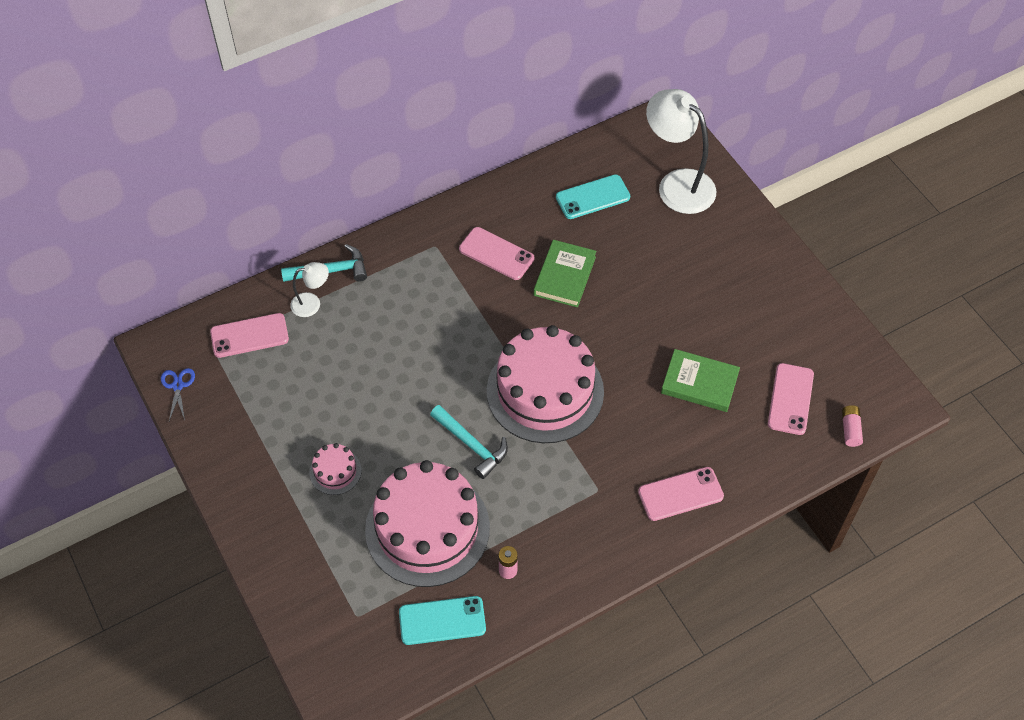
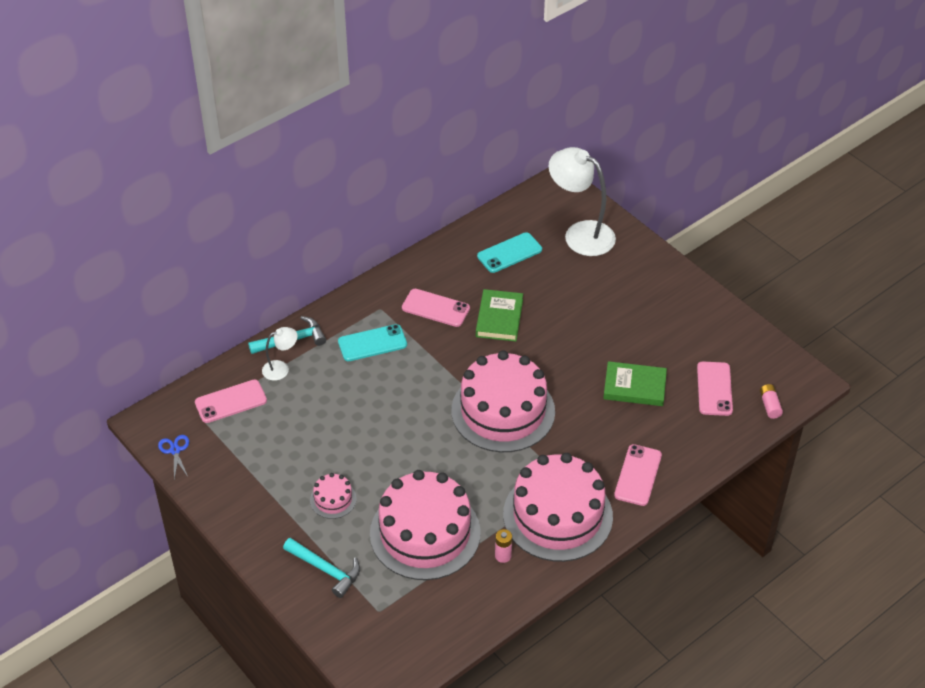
camera: 10 degrees left, 10 degrees down
turquoise phone [399,596,486,645] -> turquoise phone moved to [338,324,407,361]
turquoise hammer [430,405,508,479] -> turquoise hammer moved to [283,538,360,598]
pink phone [638,467,724,521] -> pink phone turned 45 degrees counterclockwise [614,444,662,506]
none -> pink cake [503,453,613,562]

